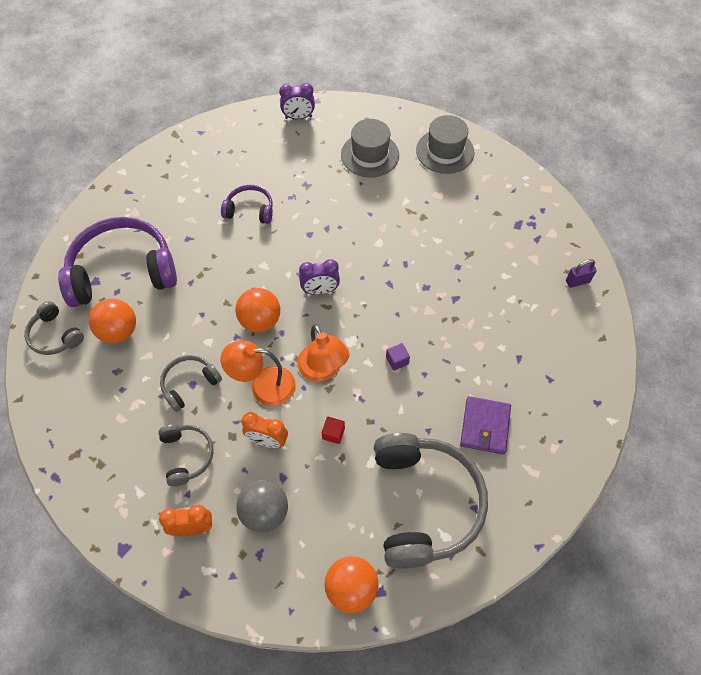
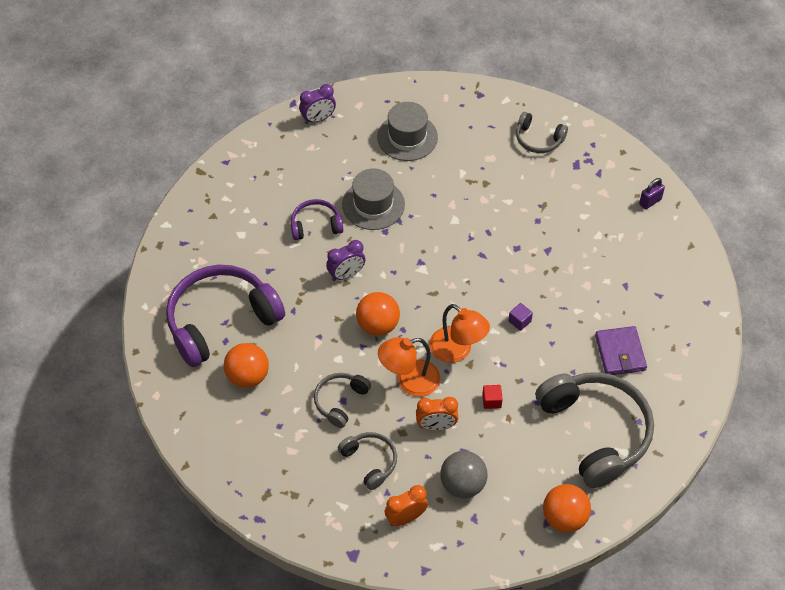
camera: 20 degrees left, 5 degrees down
grey headphones [24,301,84,355] -> grey headphones moved to [516,112,568,153]
purple clock [299,259,340,295] -> purple clock moved to [326,240,366,281]
grey hat [416,115,474,174] -> grey hat moved to [342,168,405,230]

